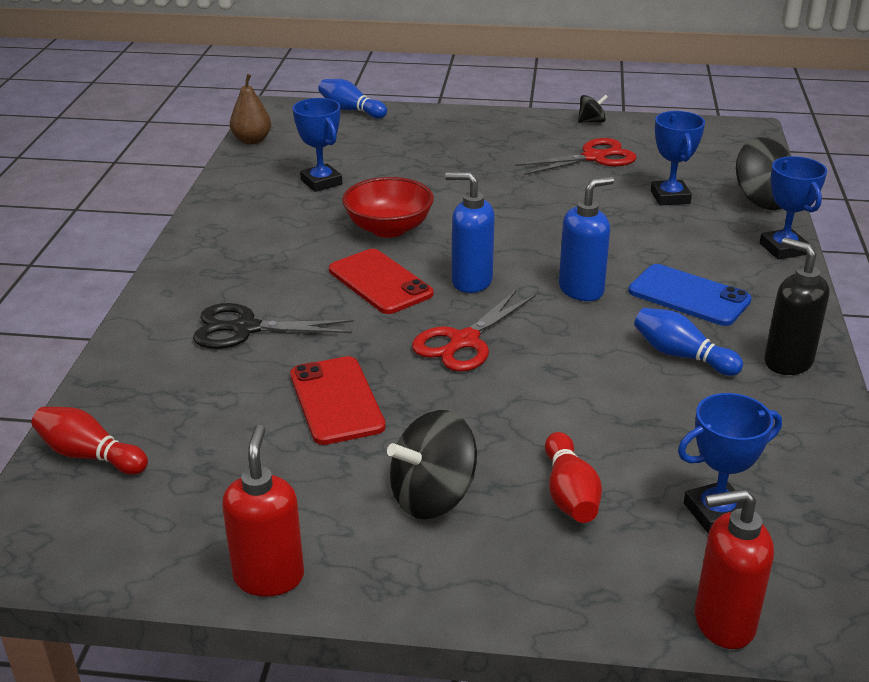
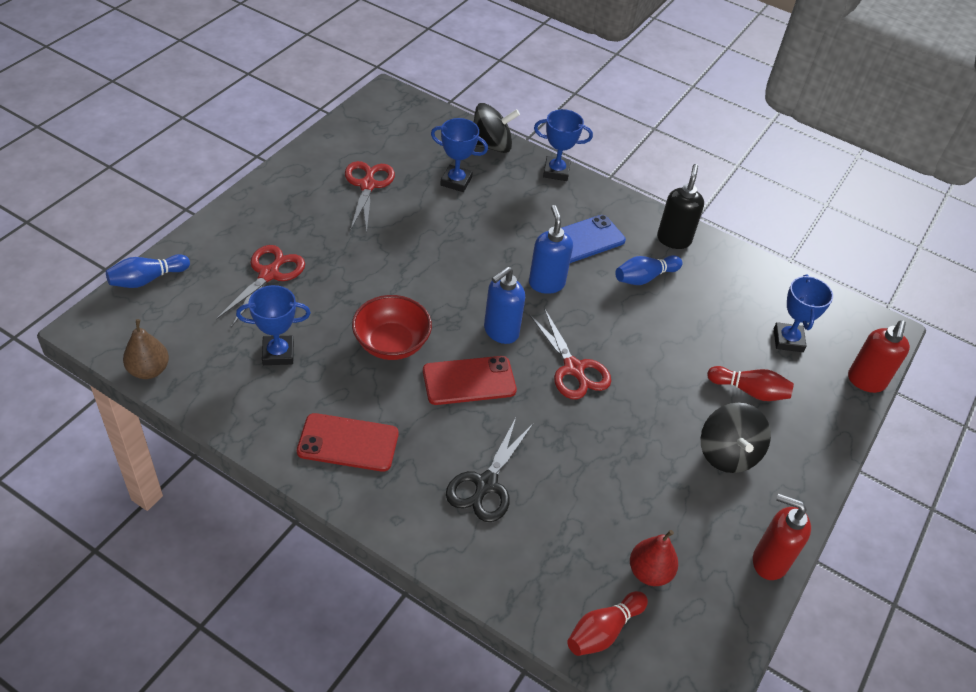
camera: 70 degrees left, 15 degrees up
red phone [290,356,386,445] -> red phone moved to [297,413,399,472]
black spinning top [578,94,608,123] -> none
black soap dispenser [764,238,830,375] -> black soap dispenser turned 120 degrees clockwise [657,164,704,249]
none -> red scissors [216,245,305,327]
none -> red pear [630,530,678,586]

